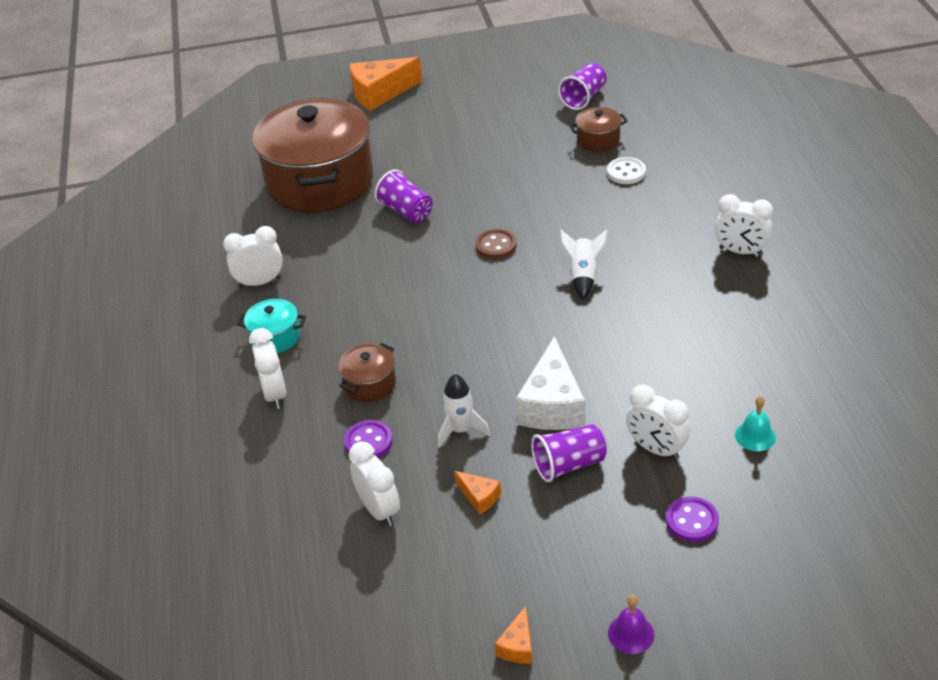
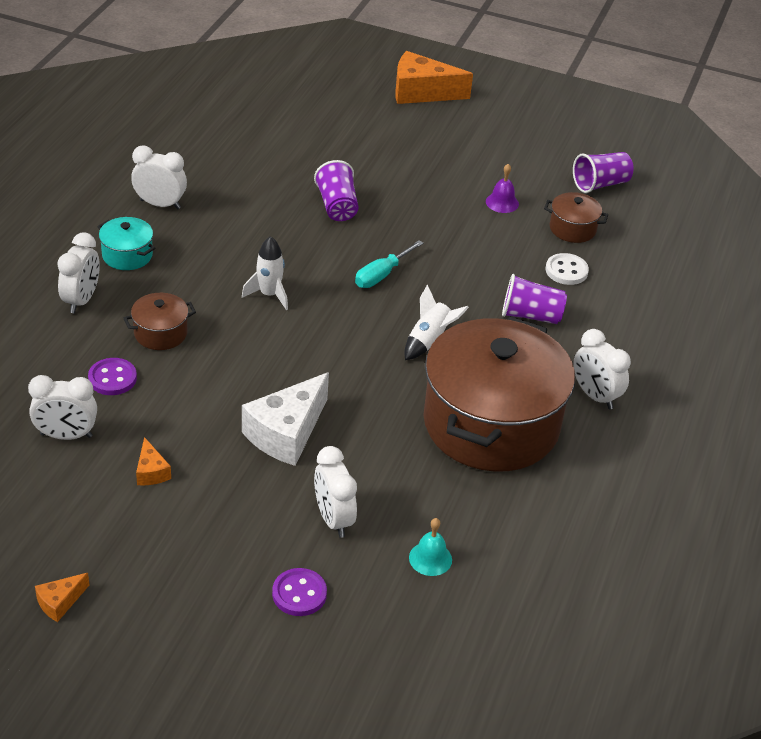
camera: 25 degrees right, 0 degrees up
brown pot [252,98,373,213] -> brown pot moved to [423,316,575,472]
white clock [349,441,400,526] -> white clock turned 90 degrees clockwise [28,375,97,440]
white rocket [438,374,490,448] -> white rocket moved to [242,236,288,310]
brown button [475,229,517,259] -> turquoise screwdriver [355,240,423,288]
purple cup [531,424,607,483] -> purple cup moved to [502,274,567,324]
purple bell [608,595,654,654] -> purple bell moved to [486,164,519,213]

